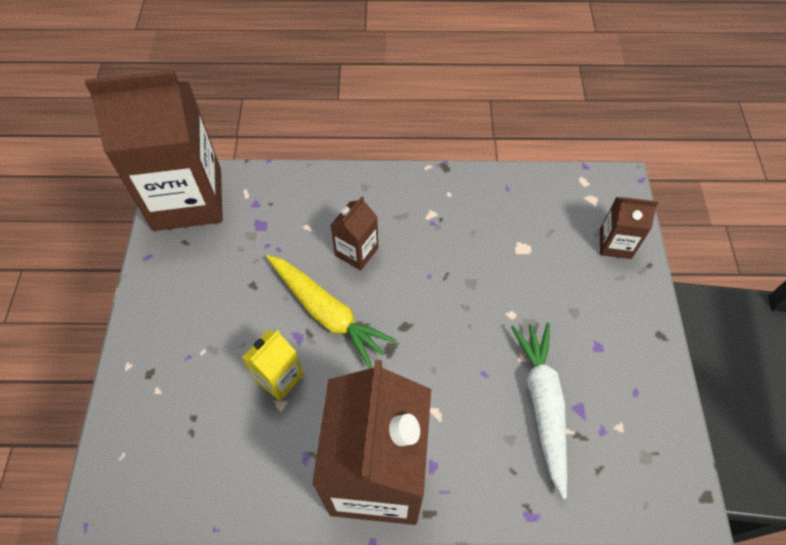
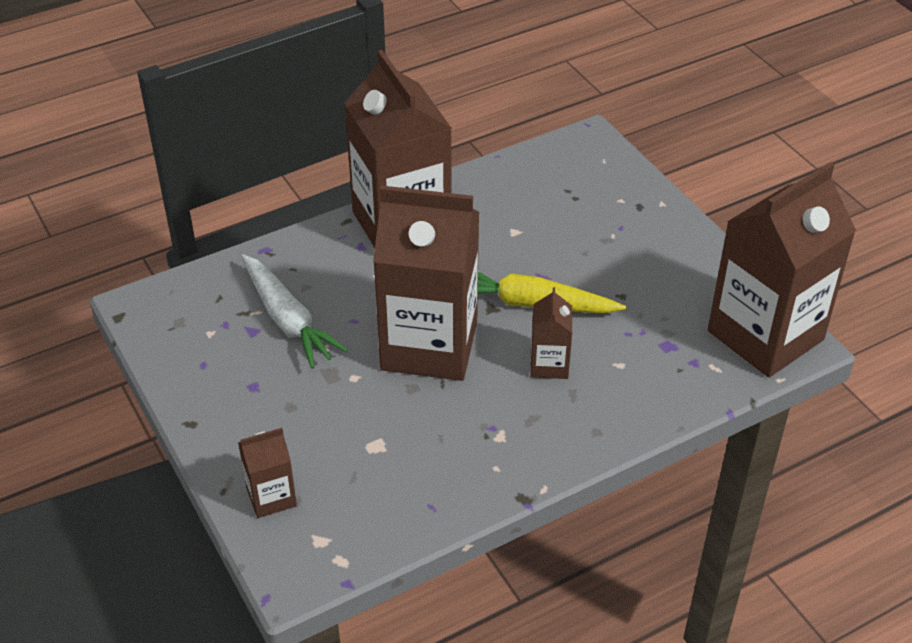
camera: 150 degrees right, 15 degrees down
yellow carton [242,330,304,401] -> none
none -> brown carton [373,185,479,381]

